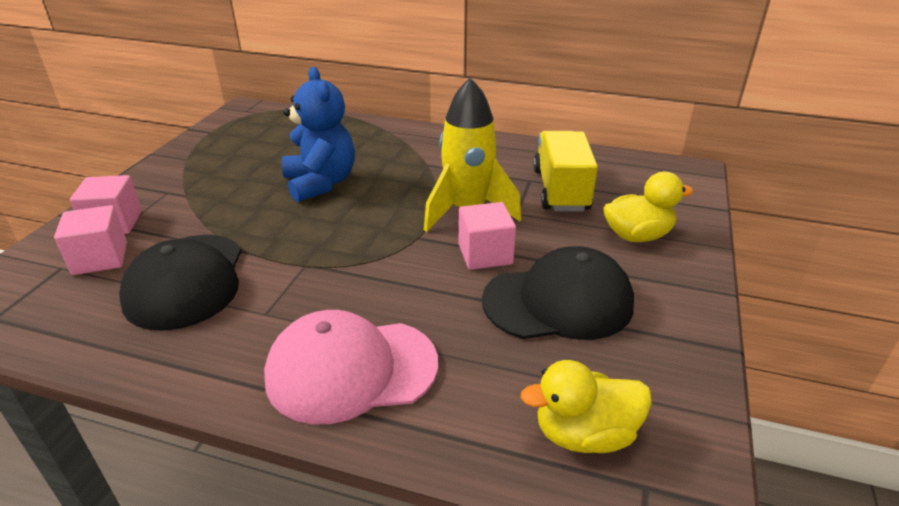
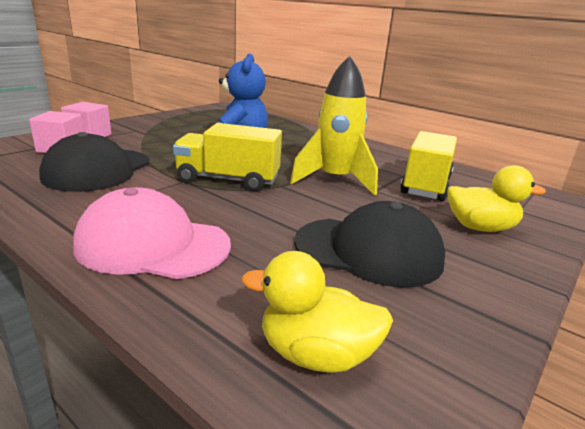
camera: 20 degrees right, 10 degrees down
pink cube [458,202,516,270] -> none
none -> yellow truck [173,123,282,191]

